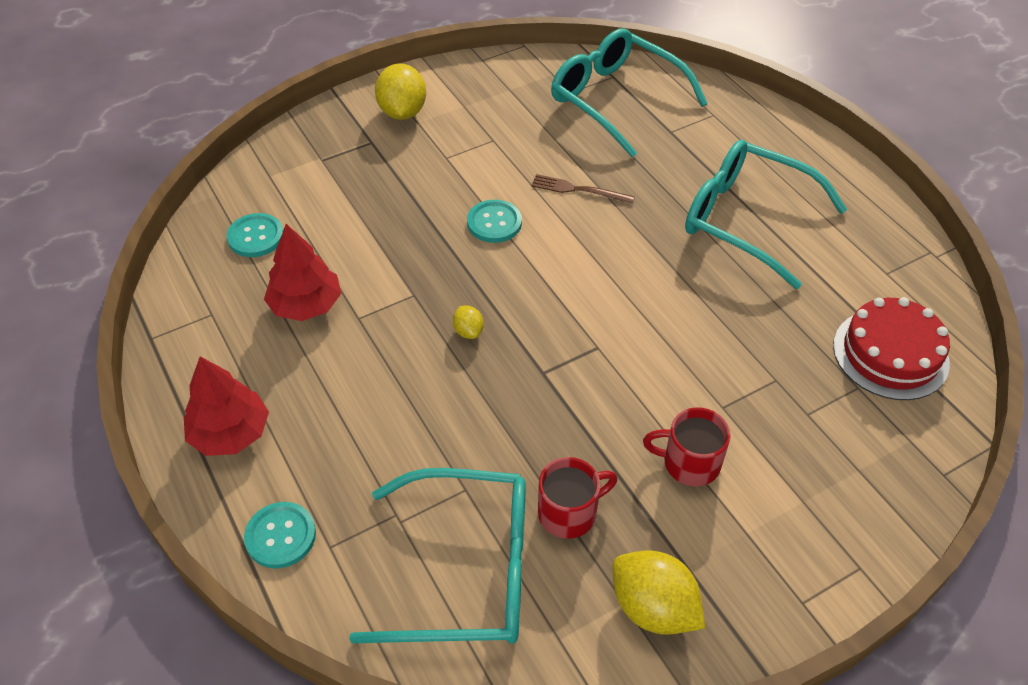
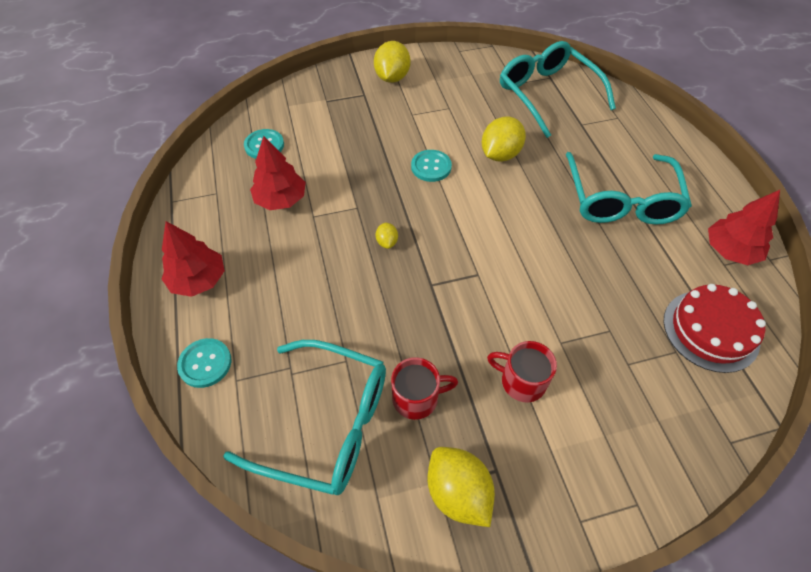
camera: 15 degrees right, 5 degrees up
brown fork [531,174,635,204] -> yellow lemon [482,117,526,162]
turquoise glasses [685,140,847,289] -> turquoise glasses turned 135 degrees counterclockwise [566,152,692,225]
none -> red tree [708,190,780,265]

